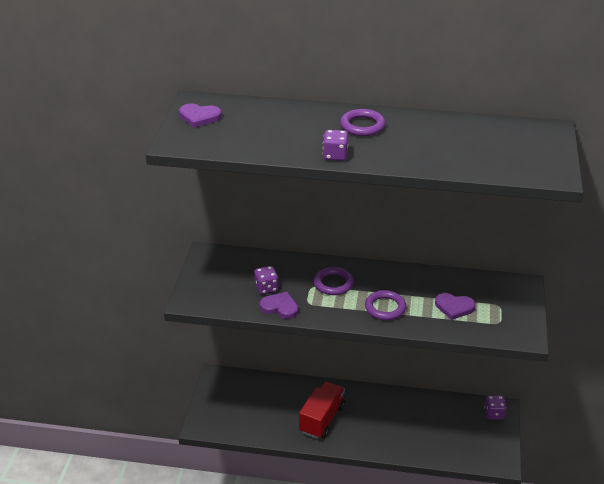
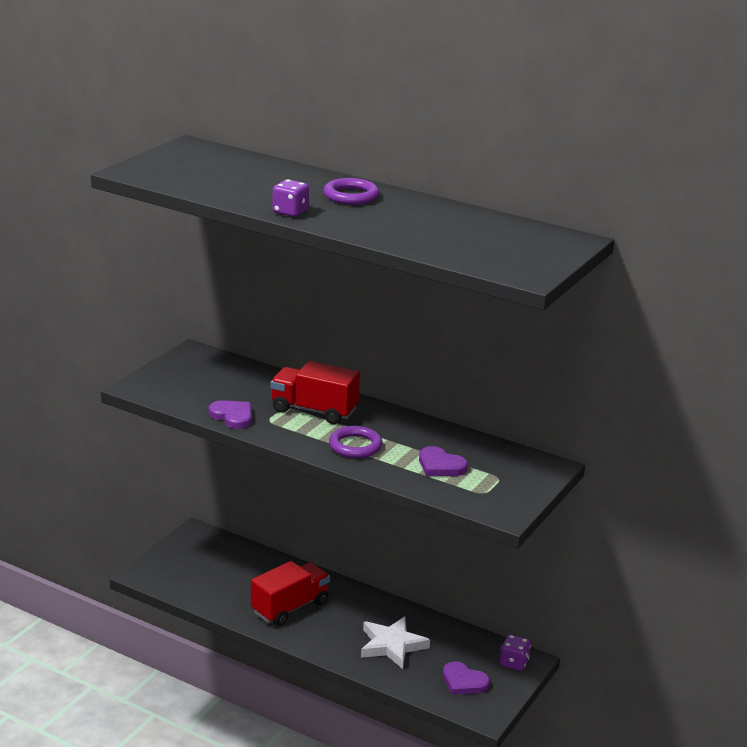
camera: 20 degrees right, 10 degrees down
purple heart [179,104,222,128] -> purple heart moved to [443,661,490,695]
purple dice [254,266,278,294] -> none
purple ring [314,267,354,295] -> red truck [270,361,360,424]
none -> white star [361,616,430,669]

